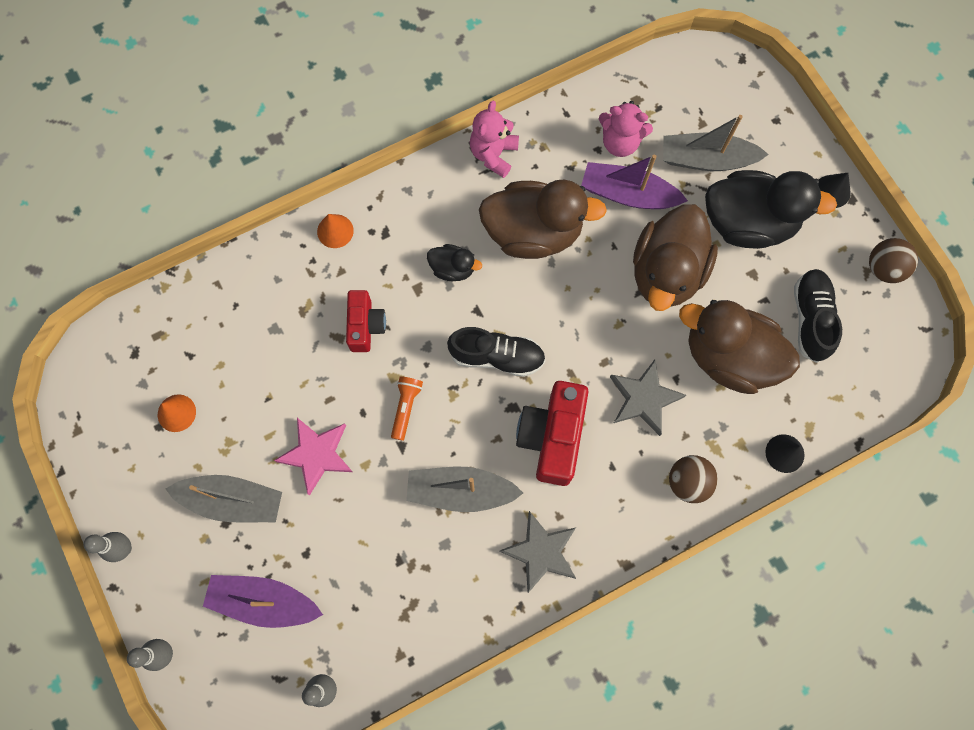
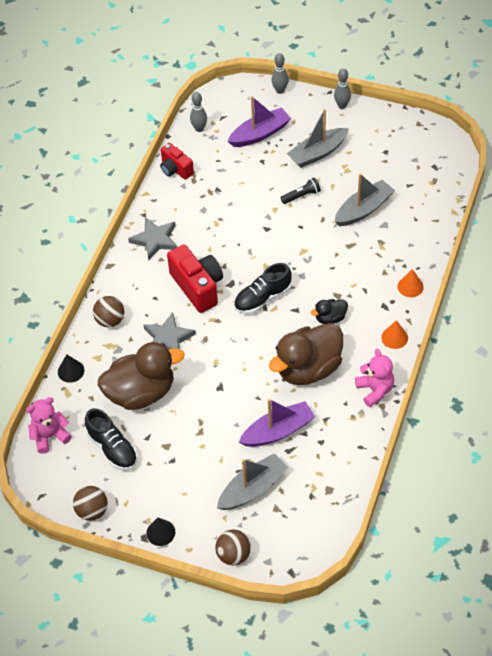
camera: 140 degrees right, 20 degrees down
orange cone [158,394,196,432] -> orange cone moved to [381,320,408,349]
pink star [274,418,353,495] -> black flashlight [280,177,321,204]
red camera [346,290,386,352] -> red camera moved to [160,143,194,180]
orange flashlight [391,376,423,441] -> none
grey boat [406,467,523,512] -> grey boat moved to [335,173,395,226]
pink teddy bear [599,101,653,157] -> pink teddy bear moved to [26,397,72,454]
brown duck [633,204,718,311] -> none
black duck [705,170,837,249] -> none
none -> brown ball [215,530,251,565]

